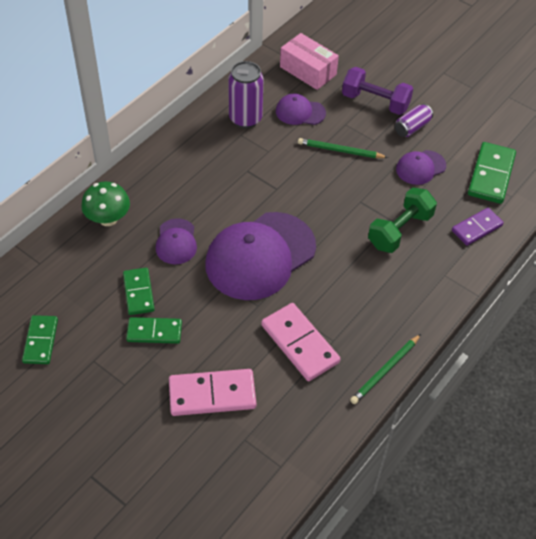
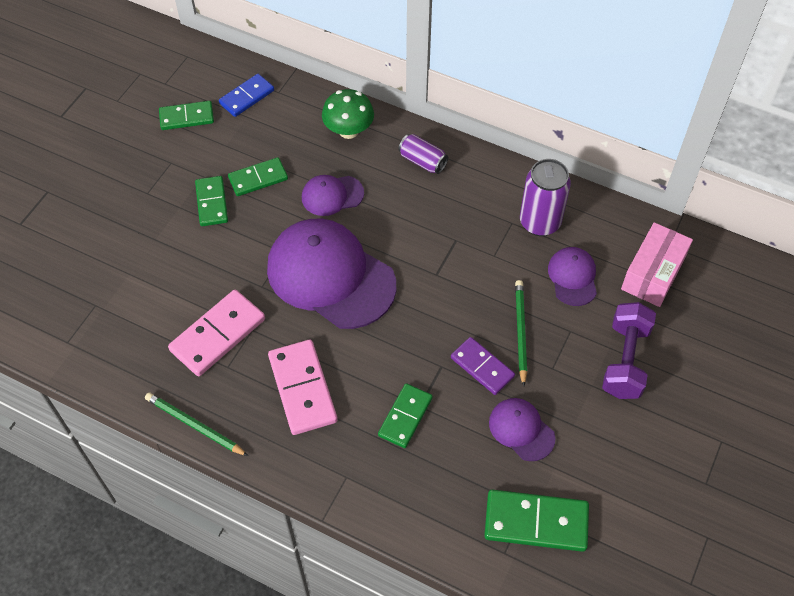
camera: 80 degrees right, 5 degrees up
pink domino [169,369,256,416] -> pink domino moved to [268,340,338,435]
green dumbbell [368,187,437,253] -> green domino [378,383,433,448]
purple can [395,104,433,137] -> purple can moved to [398,134,448,174]
purple domino [452,208,504,246] -> purple domino moved to [451,337,515,395]
none -> blue domino [219,74,274,117]

